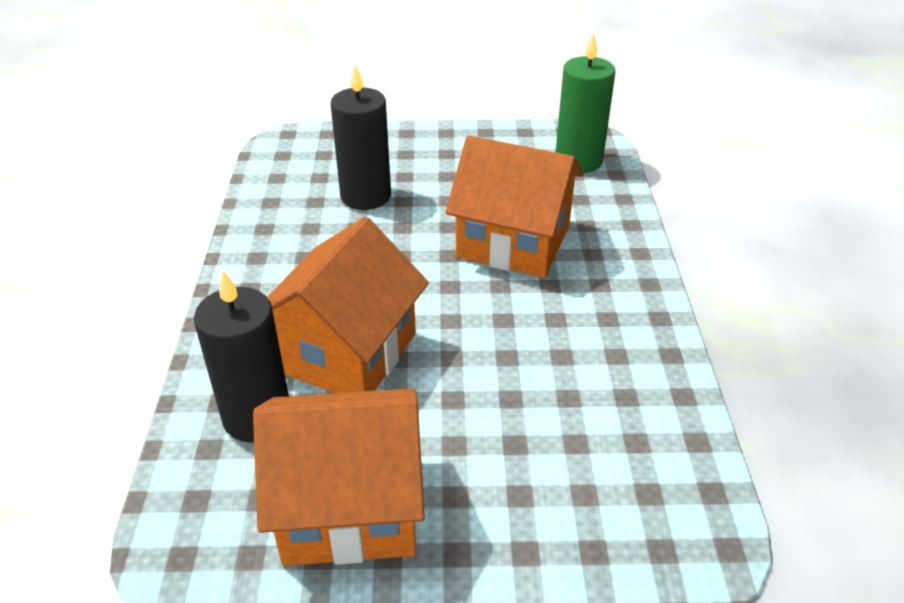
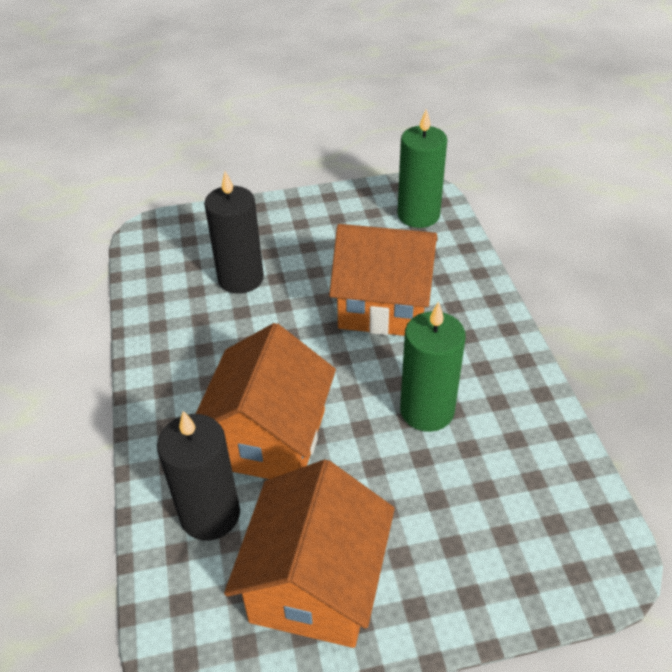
camera: 10 degrees left, 5 degrees up
orange house [253,388,425,566] -> orange house turned 60 degrees counterclockwise [224,459,395,648]
none -> green candle [400,301,466,432]

